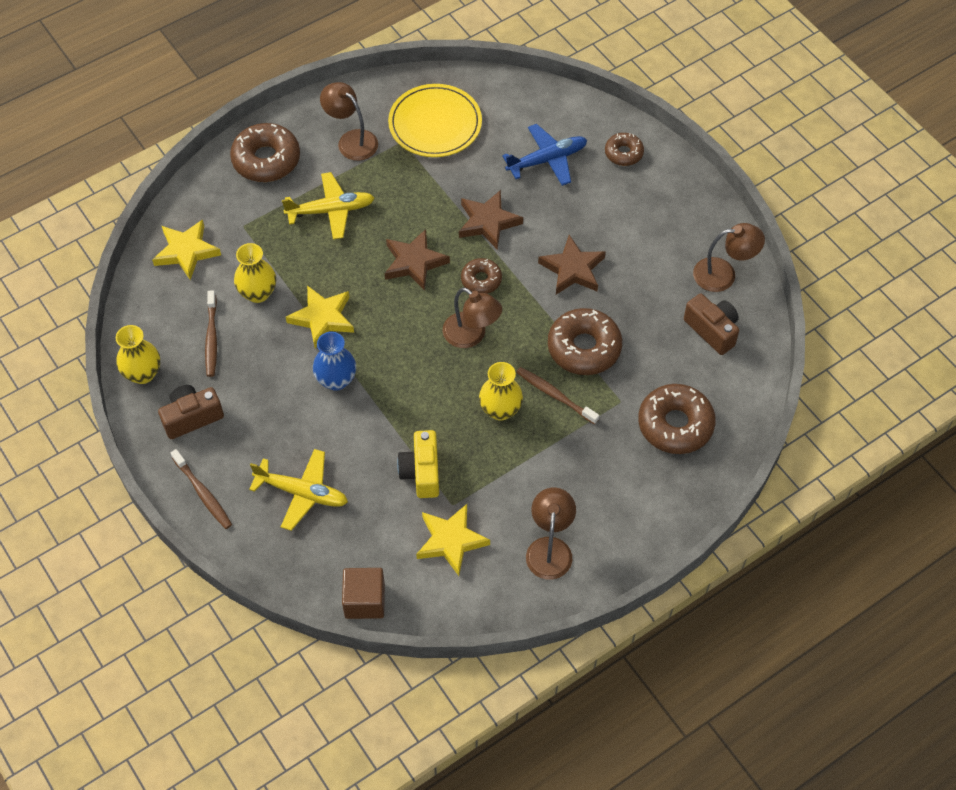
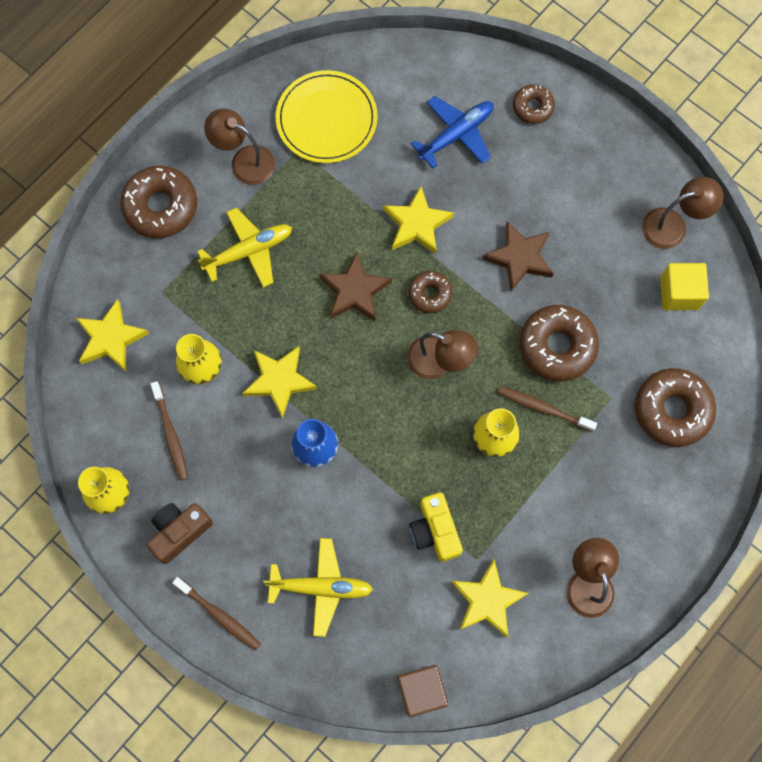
camera: 15 degrees left, 15 degrees up
brown star [459,190,523,250] -> yellow star [383,186,454,254]
brown camera [684,294,739,355] -> yellow cube [660,263,709,310]

